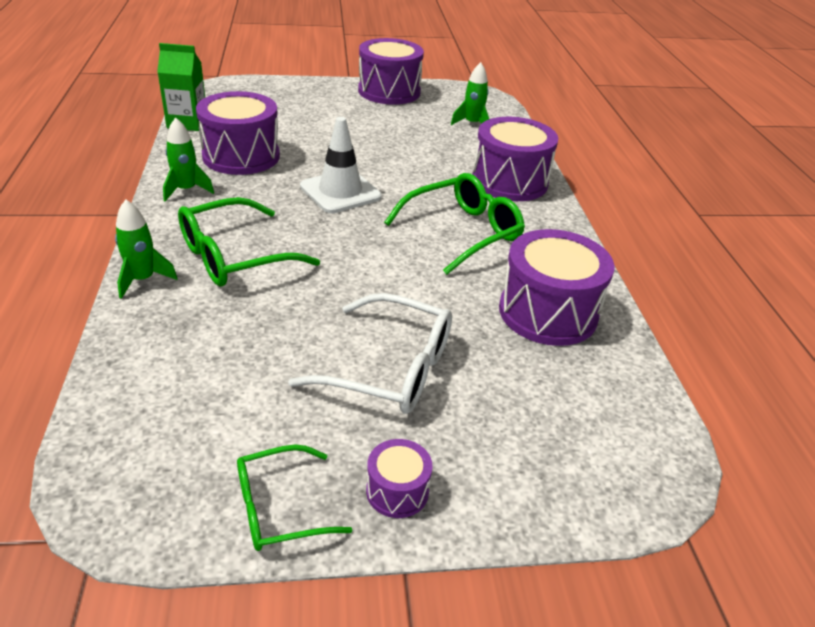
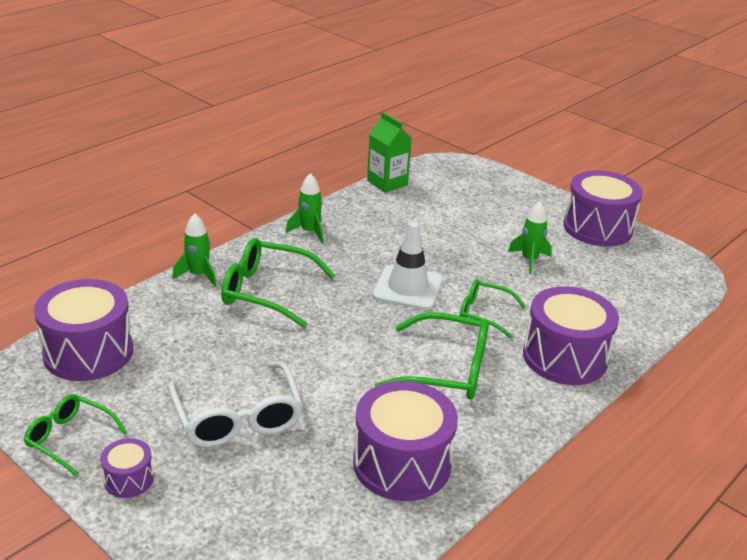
camera: 50 degrees right, 5 degrees down
purple drum [196,91,280,175] -> purple drum moved to [34,279,133,381]
green rocket [451,62,489,125] -> green rocket moved to [508,201,552,274]
none -> green glasses [459,279,526,339]

